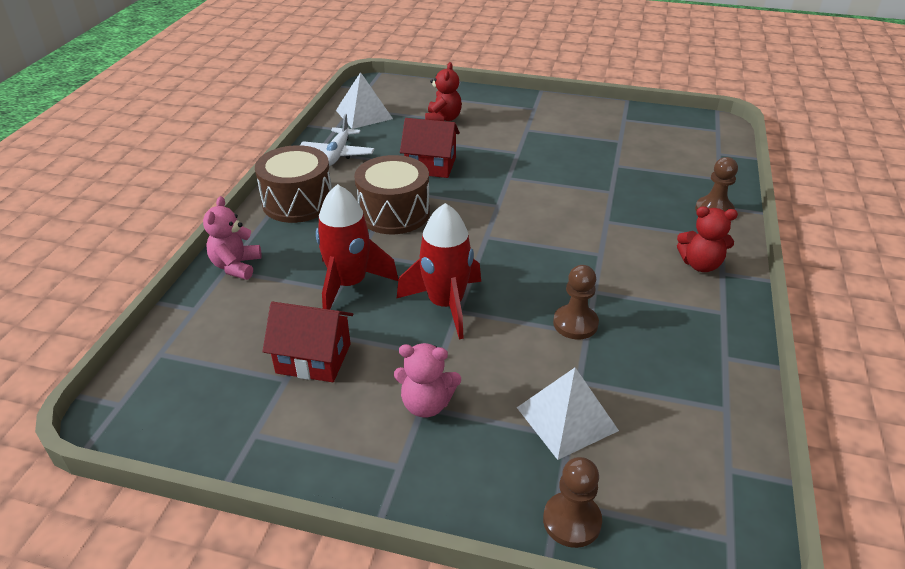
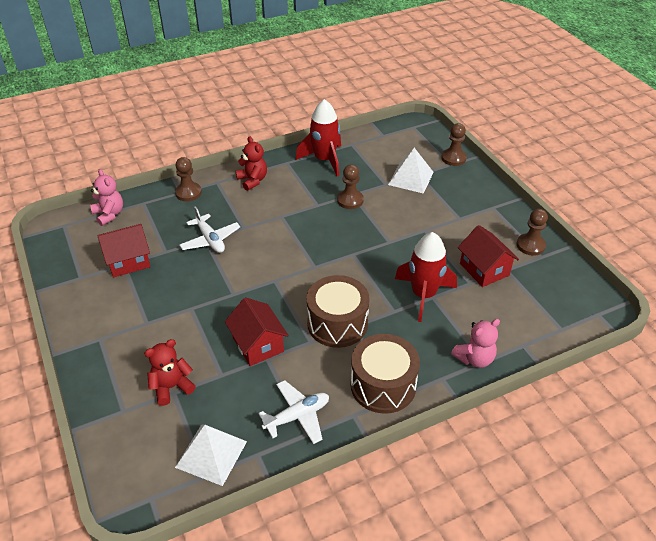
camera: 130 degrees left, 5 degrees up
pink teddy bear [394,343,461,418] -> pink teddy bear moved to [90,169,123,226]
red rocket [396,203,481,339] -> red rocket moved to [296,99,341,176]
none -> red house [97,224,151,277]
none -> white plane [179,206,240,253]
none -> brown pawn [517,209,548,256]

